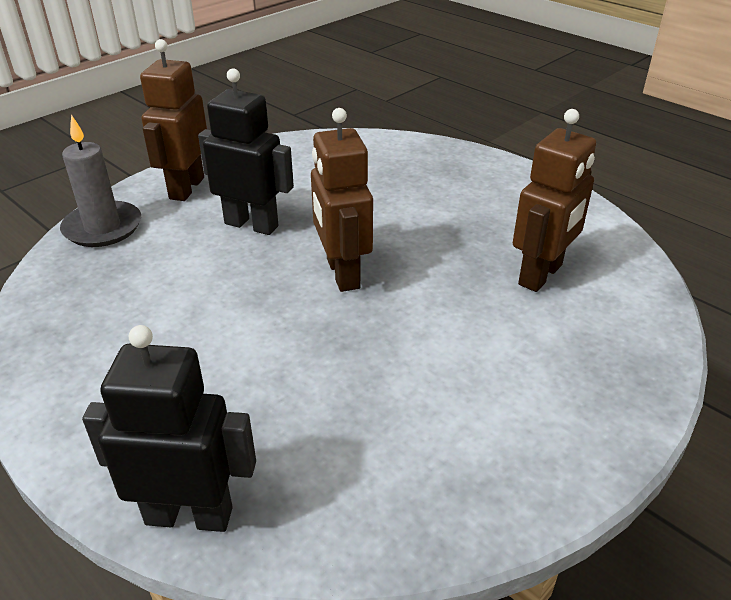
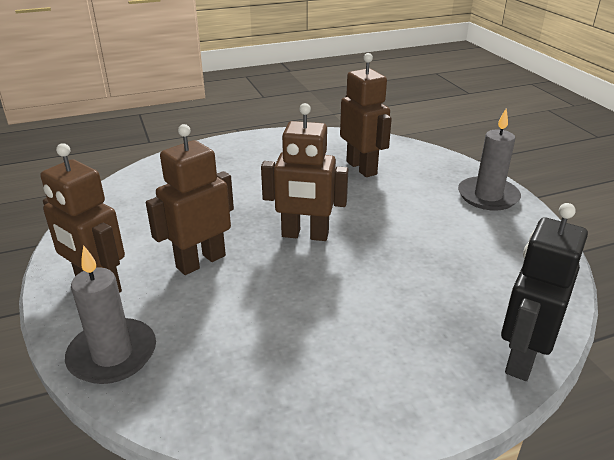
camera: 65 degrees left, 5 degrees down
black robot [198,68,294,235] -> brown robot [146,124,234,275]
none -> grey candle [458,109,521,211]

